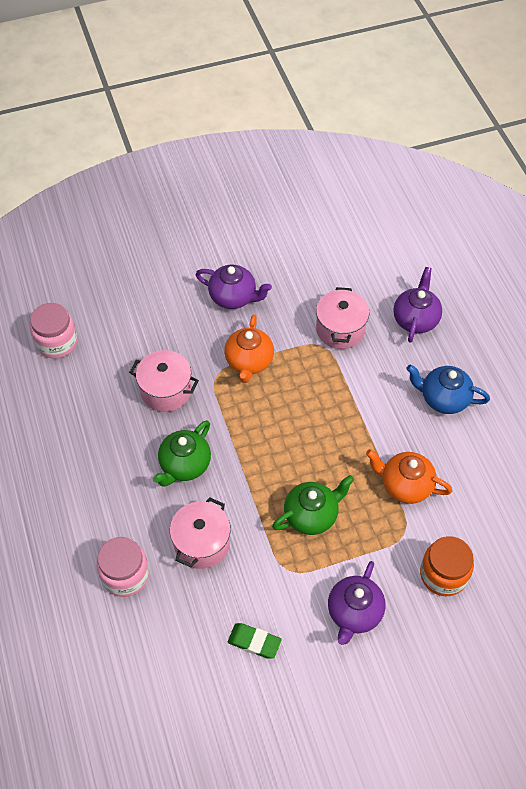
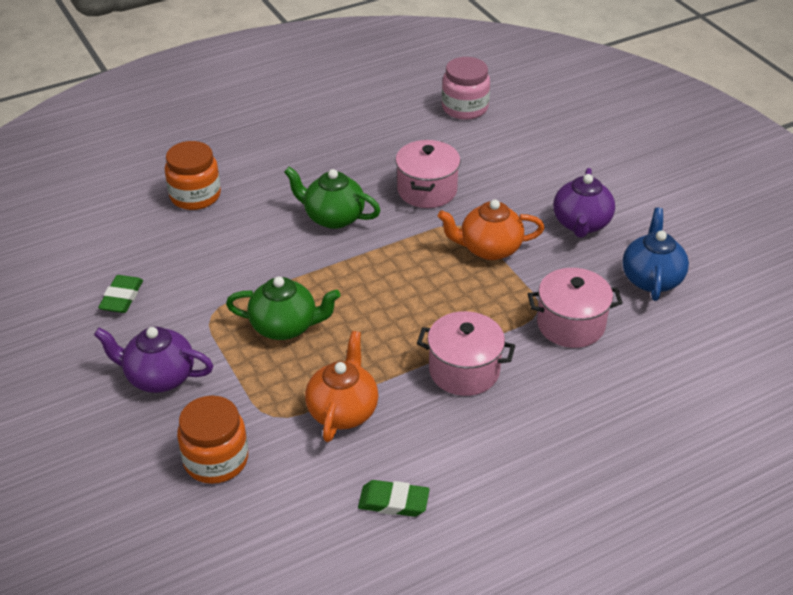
camera: 80 degrees right, 15 degrees down
pink jar [97,537,149,597] -> orange jar [165,141,221,210]
pink pot [170,497,231,569] -> pink pot moved to [417,311,515,396]
green teapot [272,475,354,535] -> green teapot turned 45 degrees counterclockwise [226,276,340,340]
purple teapot [393,267,442,343] -> none
blue teapot [406,364,490,414] -> blue teapot moved to [622,208,689,301]
none -> green eraser [358,480,430,517]

